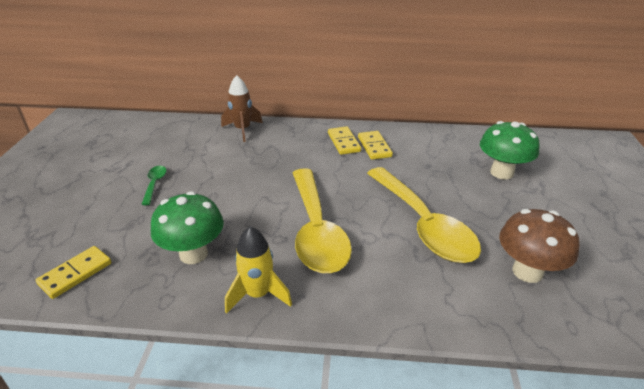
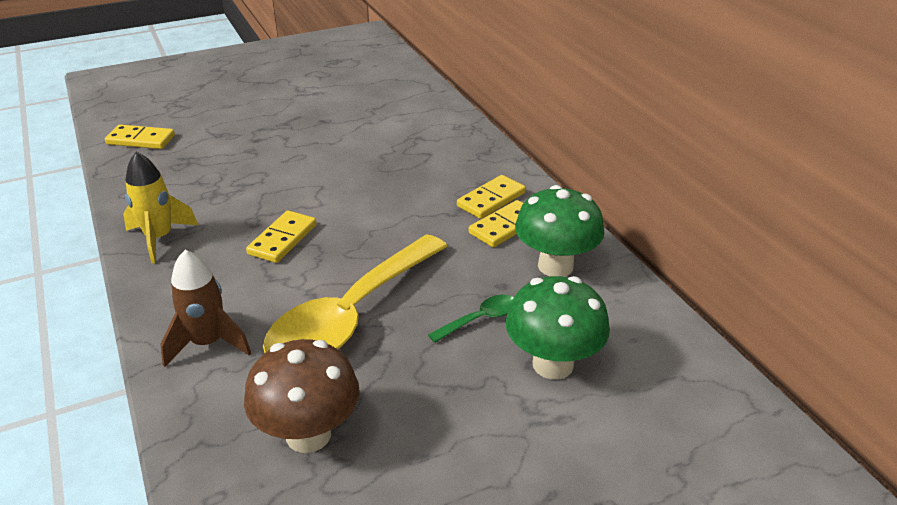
camera: 60 degrees right, 0 degrees up
green spoon [141,166,167,205] -> green spoon moved to [428,295,514,343]
green mushroom [151,191,224,264] -> green mushroom moved to [515,185,605,277]
brown rocket [221,75,263,142] -> brown rocket moved to [160,250,251,367]
yellow spoon [293,168,352,273] -> yellow domino [246,210,317,263]

